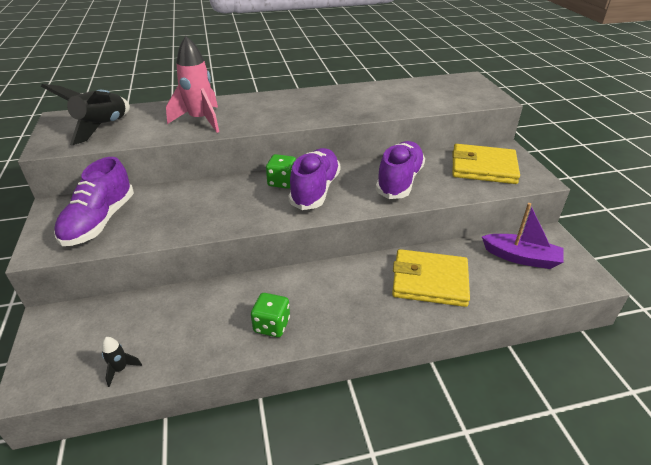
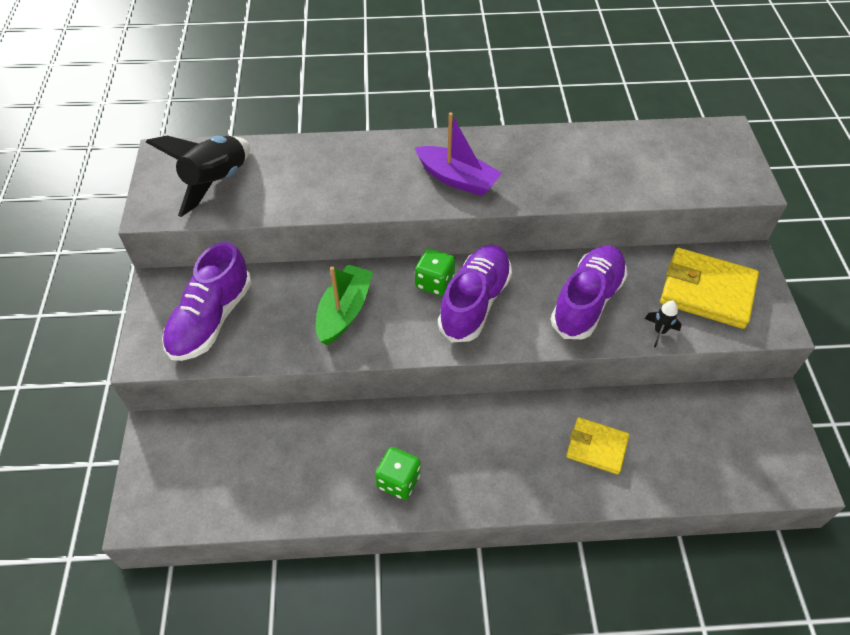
camera: 10 degrees right, 15 degrees up
black rocket [102,337,142,387] -> black rocket moved to [645,300,682,348]
pink rocket [166,36,219,133] -> none
yellow wallet [392,249,470,307] -> yellow wallet [566,417,629,475], size x0.61
purple boat [482,203,564,269] -> purple boat moved to [415,112,502,196]
none -> green boat [316,264,373,345]

